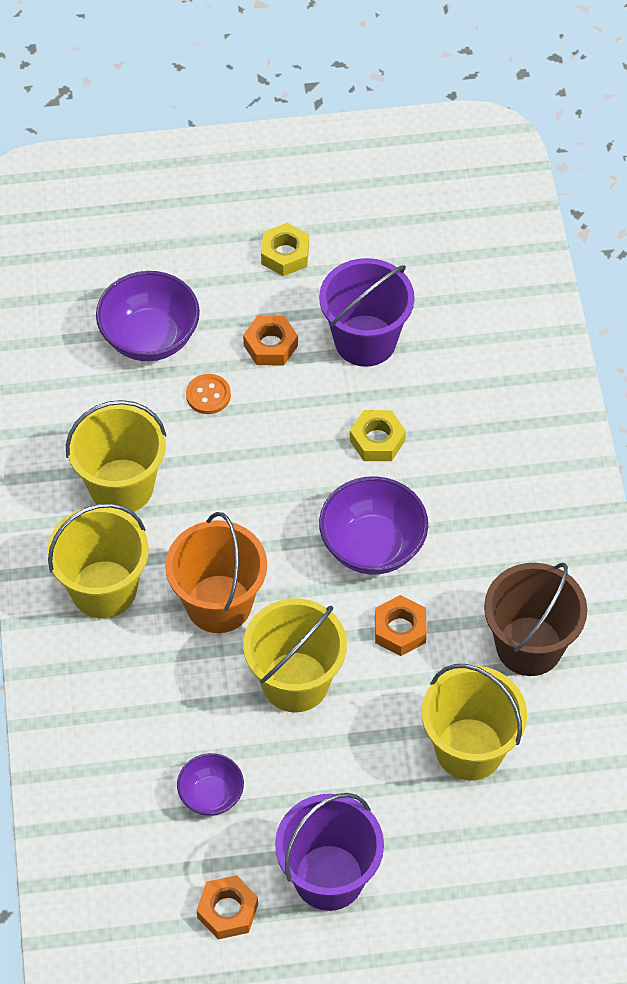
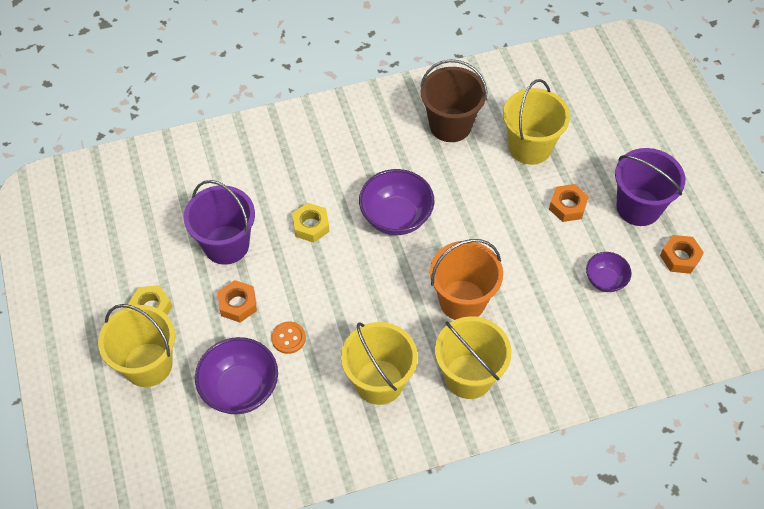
camera: 100 degrees left, 0 degrees up
yellow bucket [243,598,347,712] -> yellow bucket moved to [98,304,175,387]
orange nut [375,595,427,656] -> orange nut moved to [549,184,589,222]

